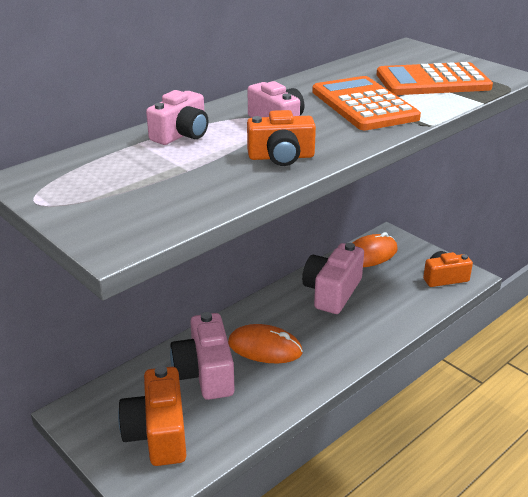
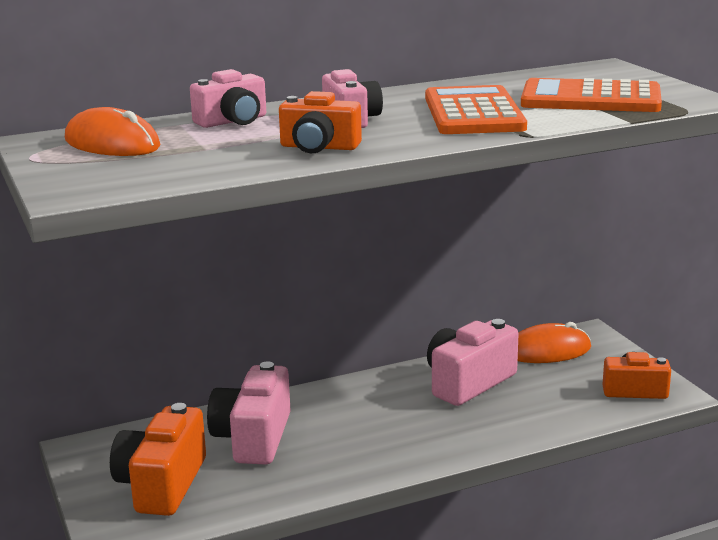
camera: 20 degrees right, 10 degrees down
orange mouse [228,324,303,364] -> orange mouse moved to [65,107,160,156]

